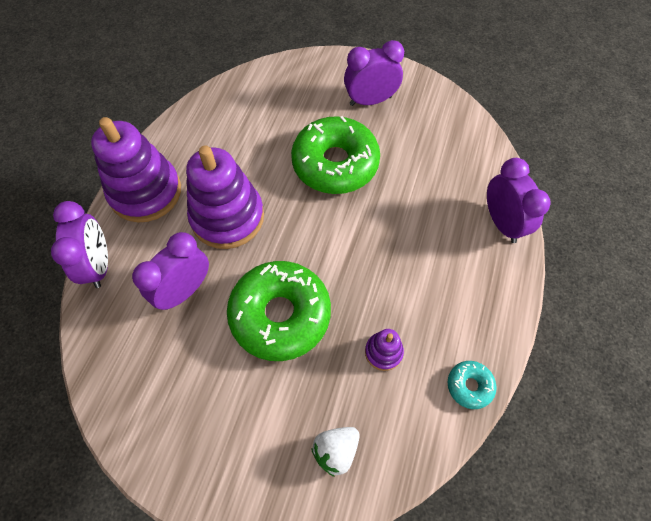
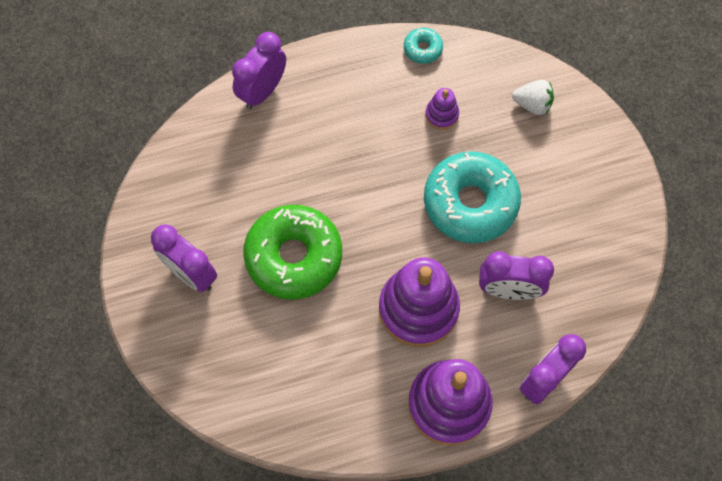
camera: 125 degrees left, 5 degrees up
green donut [227,261,331,361] -> turquoise donut [424,151,521,243]

